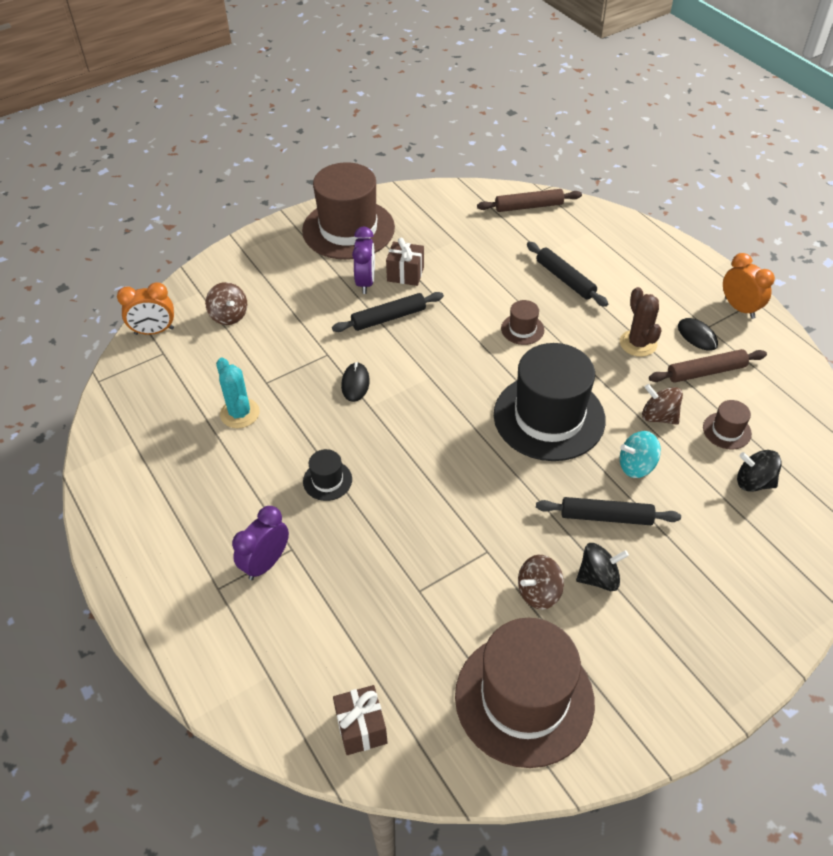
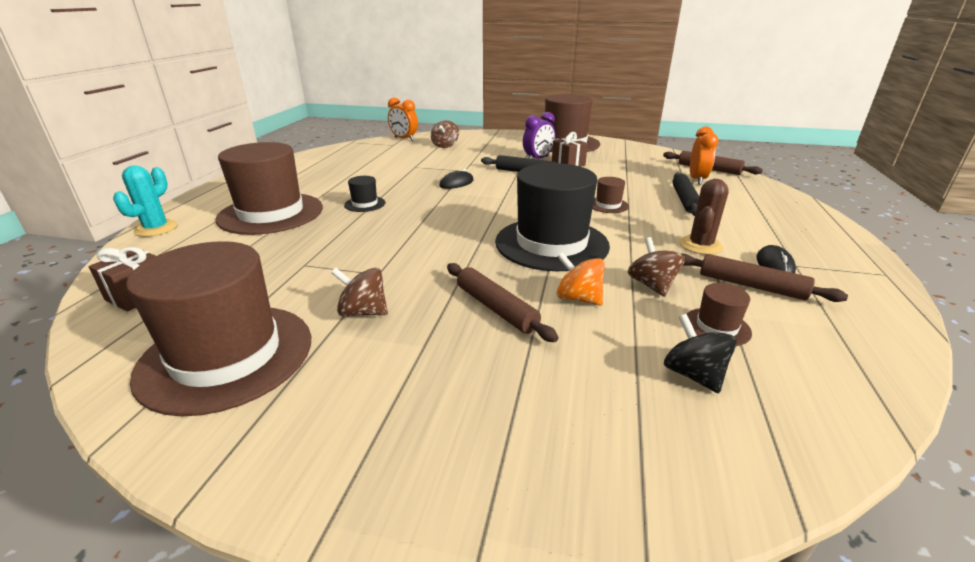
camera: 45 degrees right, 20 degrees down
turquoise cactus [216,358,260,428] -> turquoise cactus moved to [113,165,178,237]
purple clock [232,506,289,580] -> brown hat [216,142,323,235]
black rolling pin [536,497,681,525] -> brown rolling pin [447,263,559,342]
black spinning top [576,543,629,591] -> none
turquoise spinning top [620,431,661,478] -> orange spinning top [556,252,605,306]
orange clock [723,253,775,319] -> orange clock moved to [690,127,718,185]

